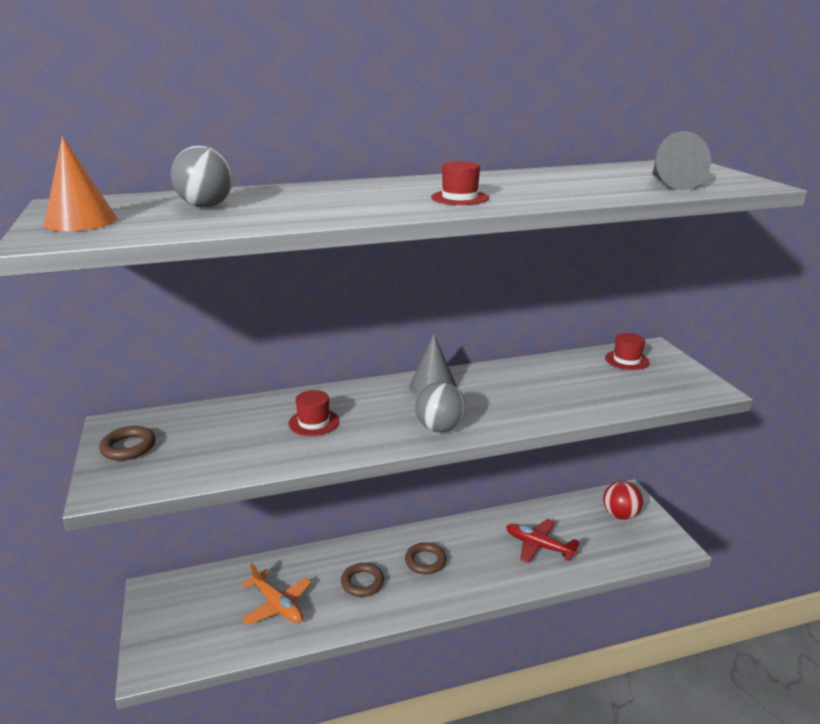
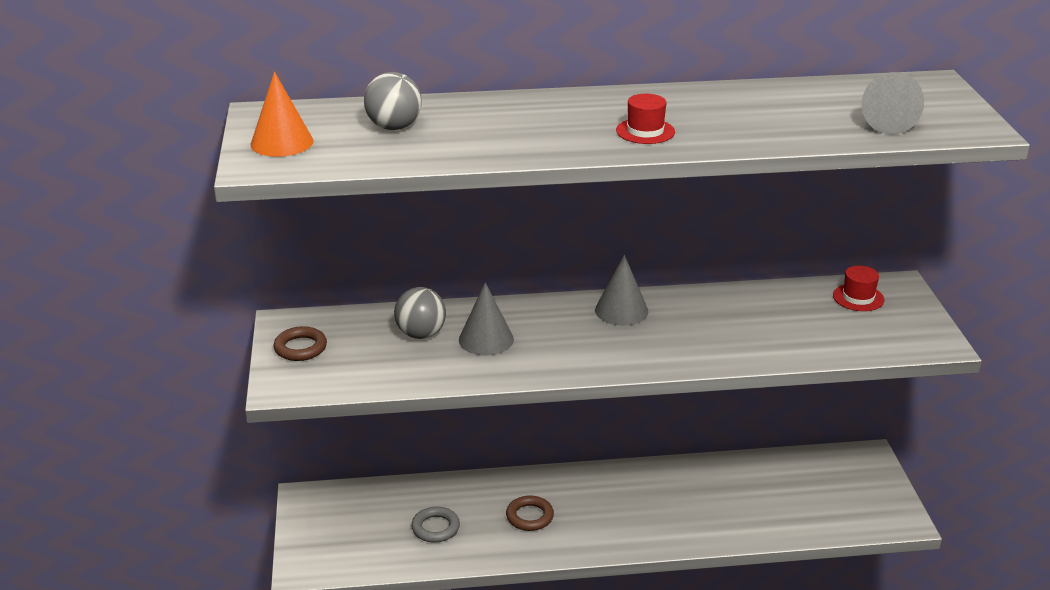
camera: 10 degrees right, 5 degrees up
orange plane [241,563,312,625] -> grey ring [411,506,460,543]
red hat [288,390,339,436] -> grey cone [459,282,514,355]
brown ring [405,542,447,574] -> none
grey ball [415,382,466,432] -> grey ball moved to [394,287,446,339]
red plane [506,519,580,563] -> none
red ball [603,481,643,520] -> none

